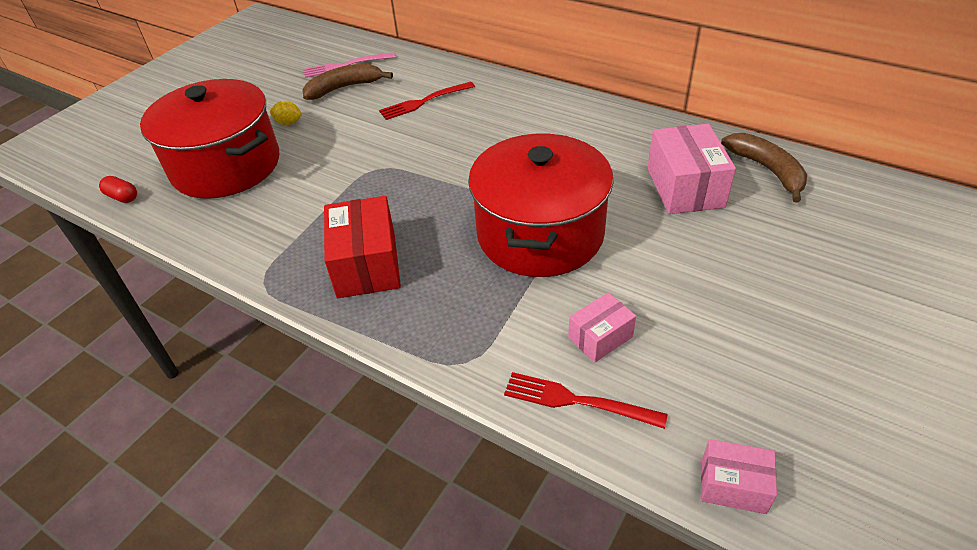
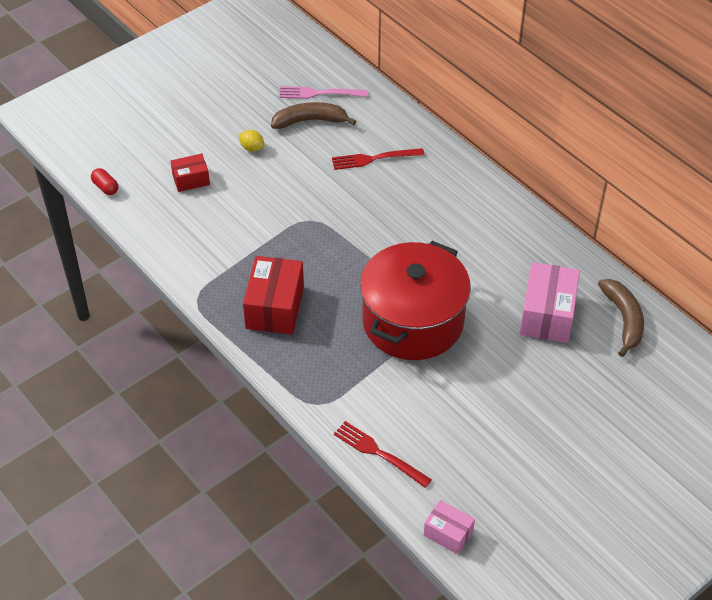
camera: 15 degrees right, 5 degrees up
red pot [140,79,279,199] -> red box [171,154,210,192]
pink box [568,293,636,362] -> none

